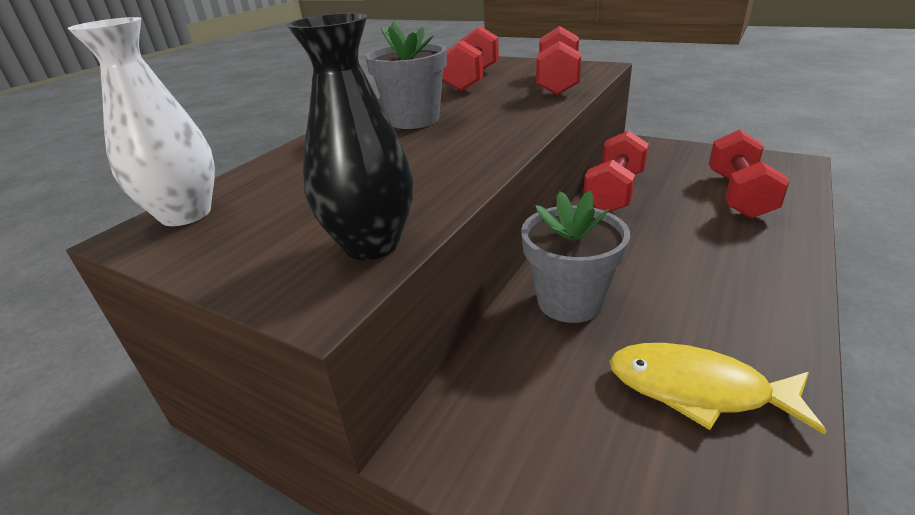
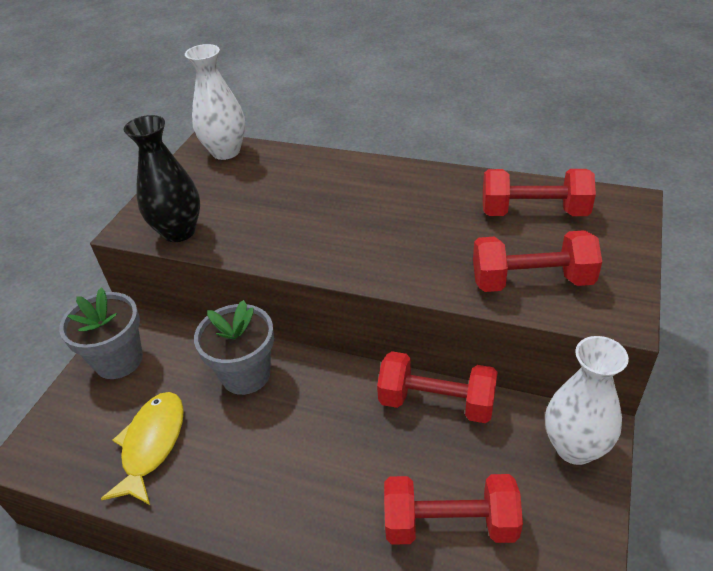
camera: 80 degrees right, 10 degrees up
grey flower pot [365,21,447,129] -> grey flower pot moved to [59,287,143,379]
none -> white vase [545,336,629,465]

